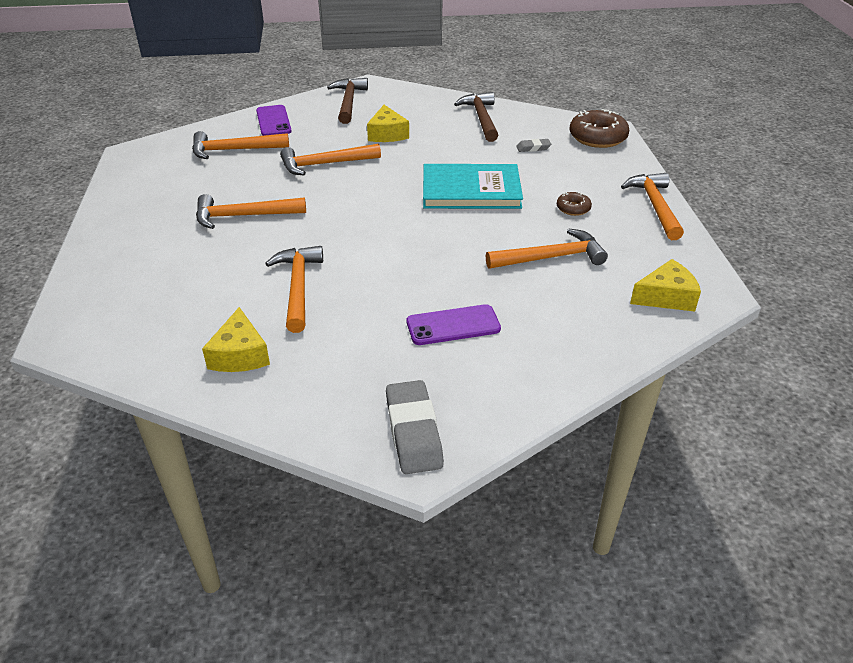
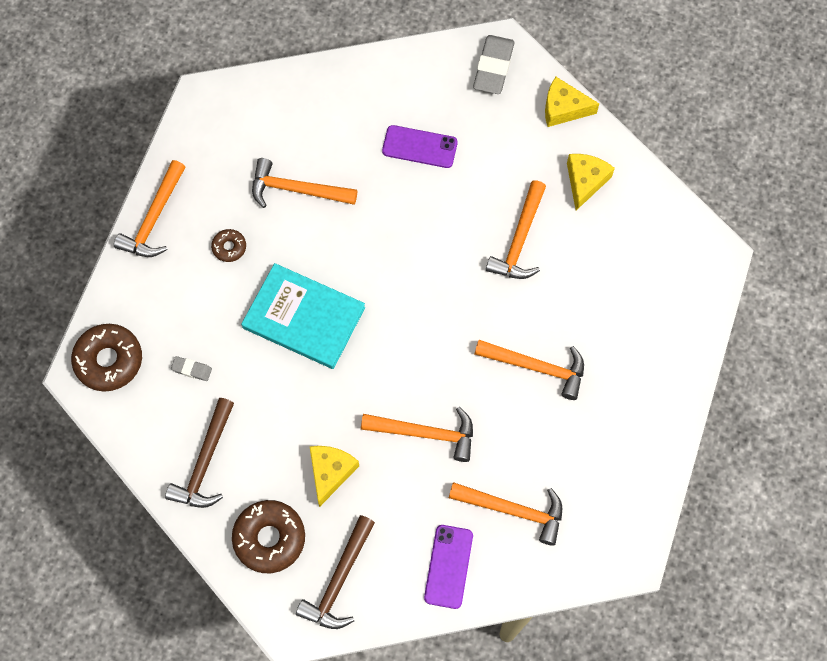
camera: 155 degrees left, 30 degrees up
yellow cheese [630,259,701,312] -> yellow cheese moved to [545,77,599,127]
none -> brown donut [232,500,305,573]

